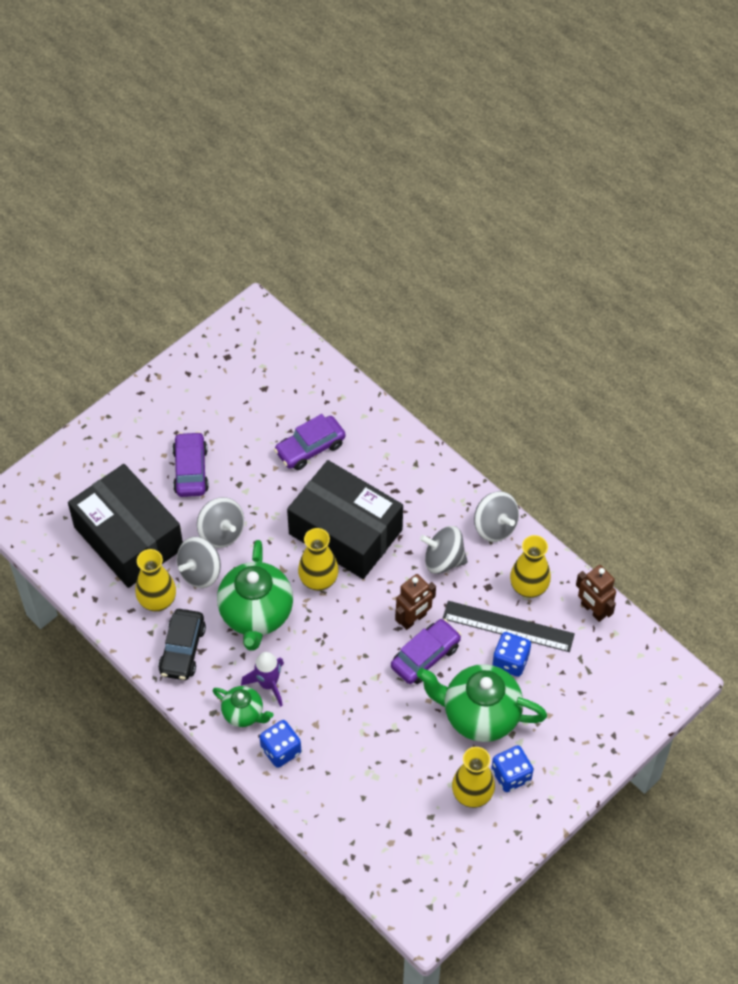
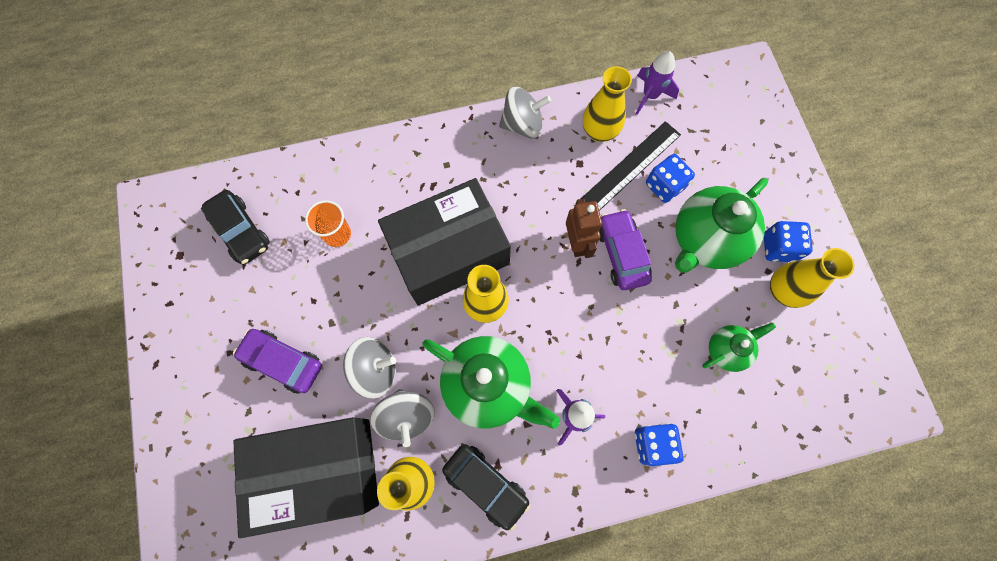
camera: 60 degrees left, 15 degrees up
green teapot [213,686,274,727] -> green teapot moved to [702,322,776,372]
purple car [274,414,346,470] -> orange cup [305,200,351,247]
grey spinning top [420,526,468,574] -> none
brown robot [576,565,616,622] -> purple rocket [635,51,679,115]
none -> black car [201,190,270,265]

